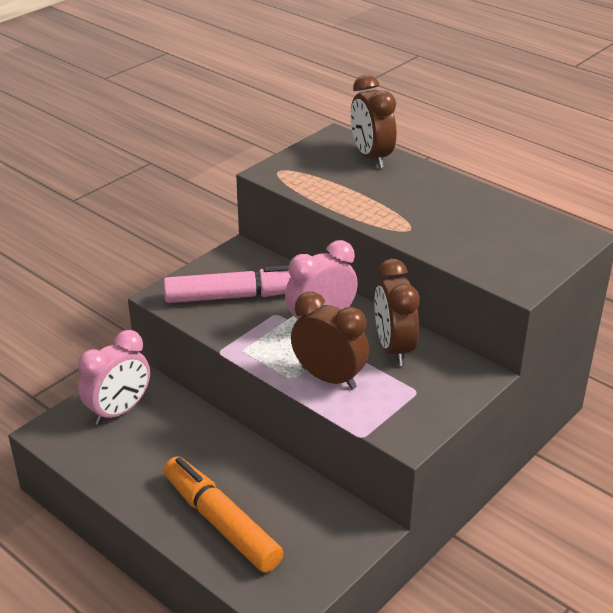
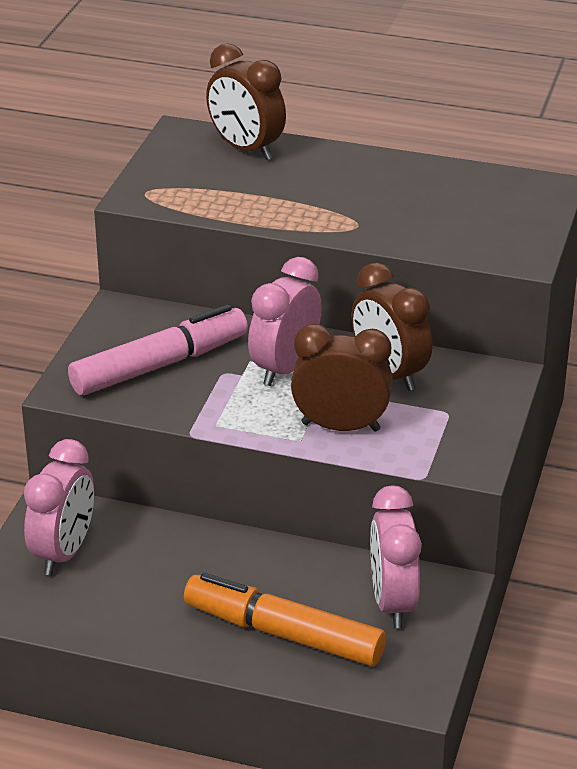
camera: 25 degrees left, 0 degrees up
none -> pink clock [370,485,422,628]

